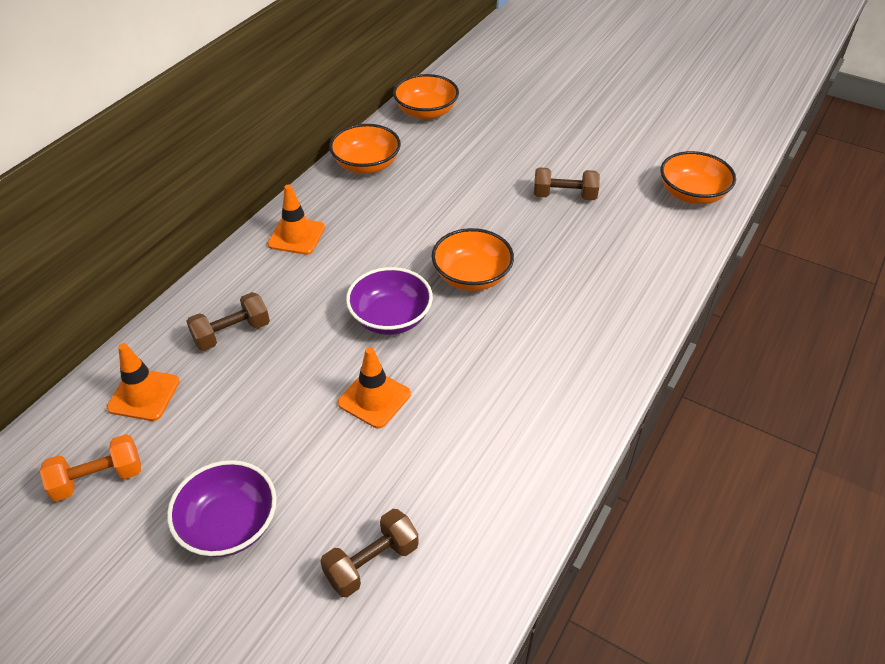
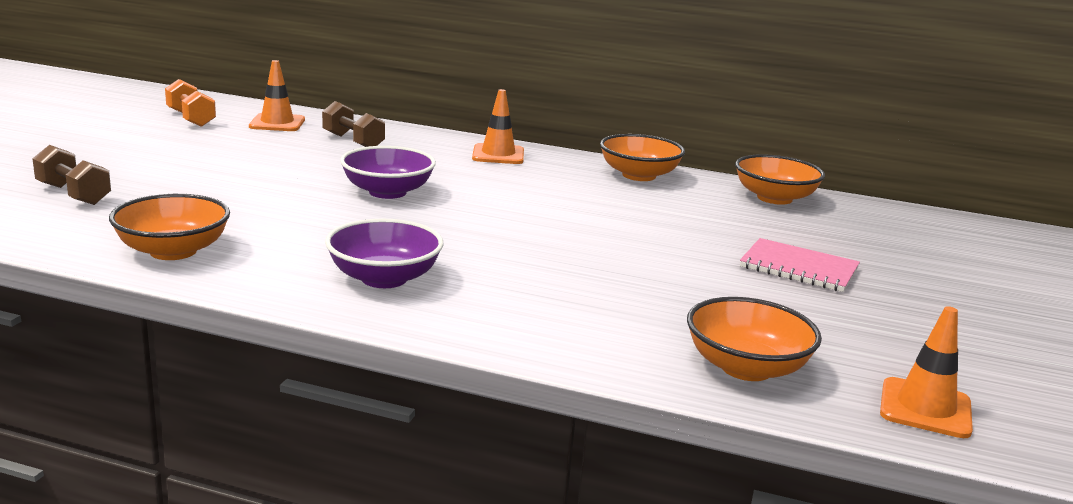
camera: 75 degrees right, 25 degrees down
purple bowl [167,460,277,557] -> purple bowl moved to [325,219,443,288]
orange traffic cone [338,347,411,428] -> orange traffic cone moved to [880,306,973,438]
orange bowl [432,228,514,291] -> orange bowl moved to [109,194,230,260]
brown dumbbell [534,167,600,200] -> none
none -> pink notebook [740,238,860,292]

